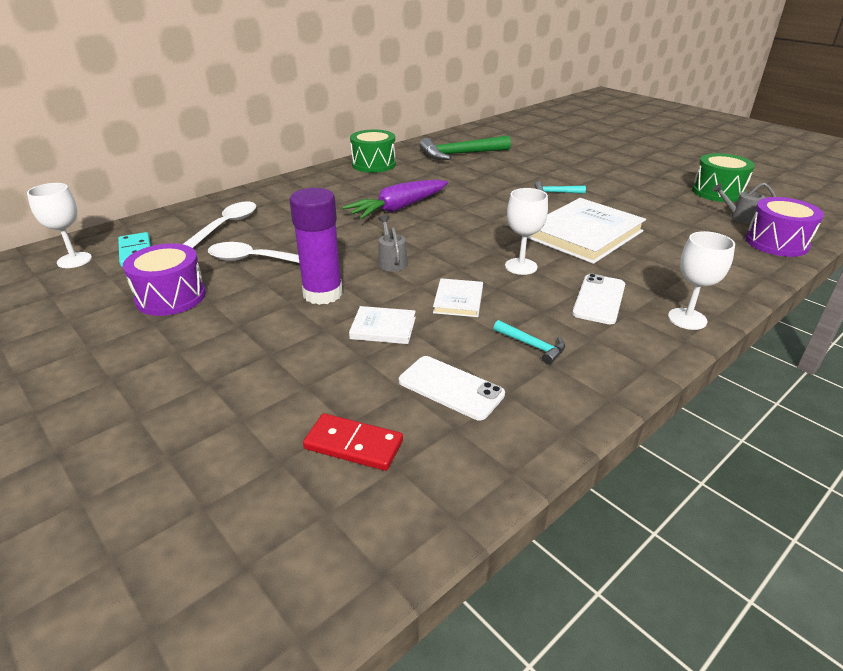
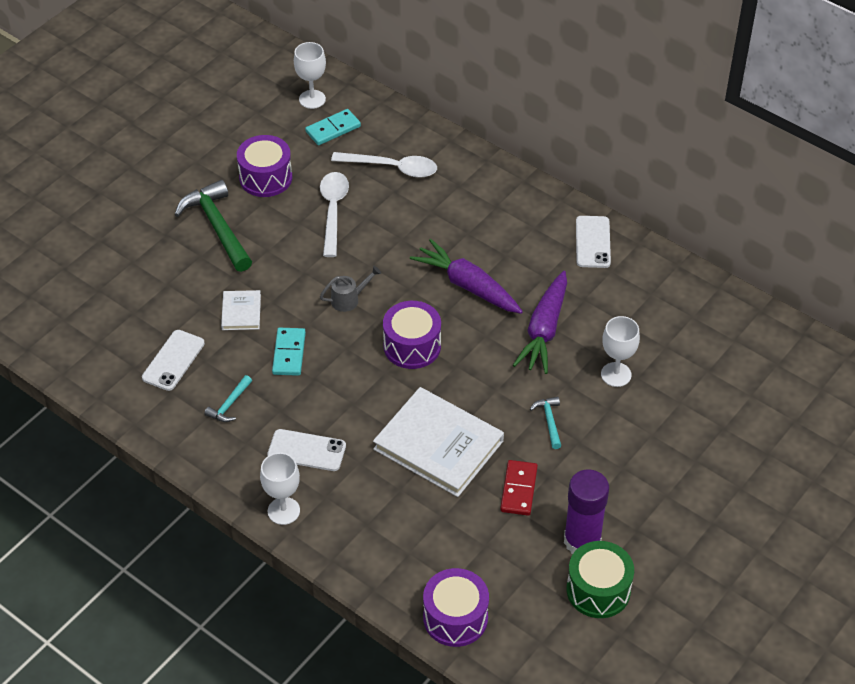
camera: 80 degrees right, 15 degrees up
purple glue stick [289,188,343,305] -> purple glue stick moved to [564,470,609,554]
red domino [303,413,403,471] -> red domino moved to [500,460,538,516]
green drum [350,130,396,173] -> white phone [576,216,611,268]
green hammer [419,135,511,160] -> green hammer moved to [175,180,252,272]
white book [433,278,483,317] -> turquoise domino [272,328,306,376]
white goblet [505,188,548,275] -> white goblet moved to [601,316,640,387]
grey watering can [712,183,776,224] -> none
none -> purple drum [383,301,441,369]
none -> purple carrot [513,271,567,374]

